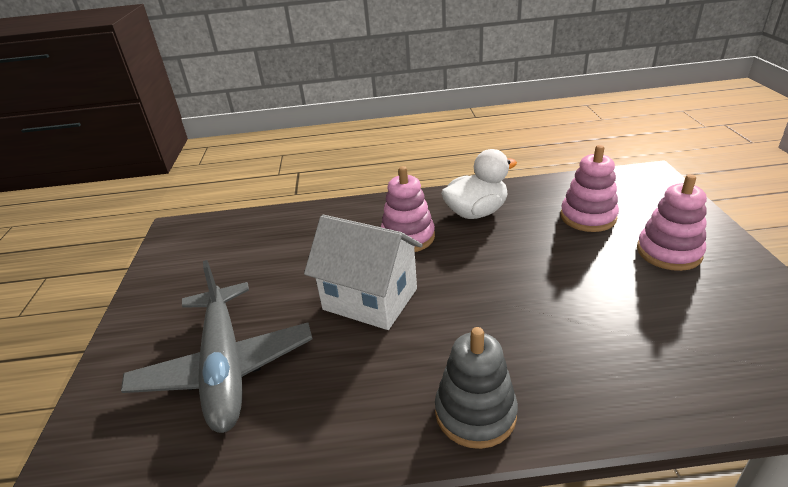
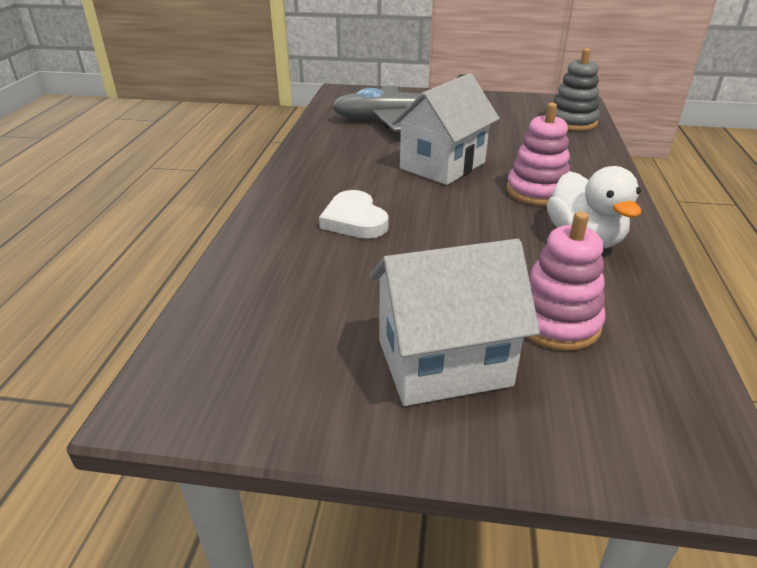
camera: 100 degrees right, 0 degrees up
grey stacking toy [435,327,518,449] -> grey stacking toy moved to [554,48,600,131]
pink stacking toy [637,174,707,271] -> white house [369,239,540,406]
none -> white heart [319,190,389,239]

